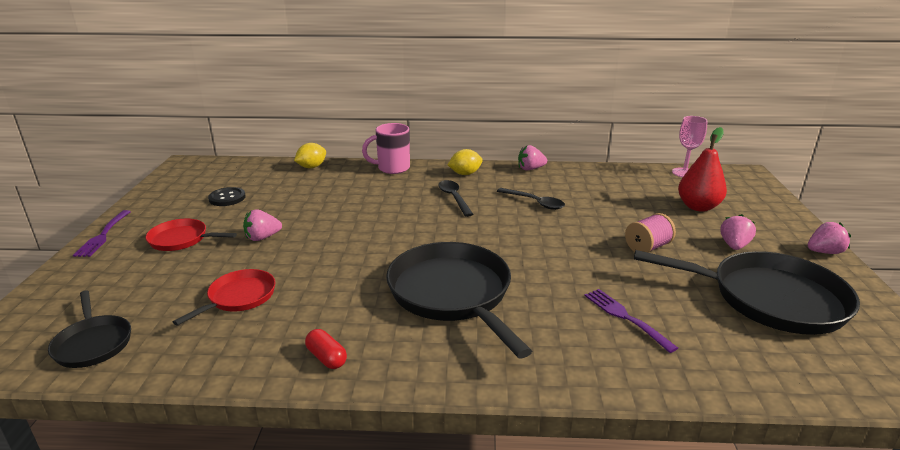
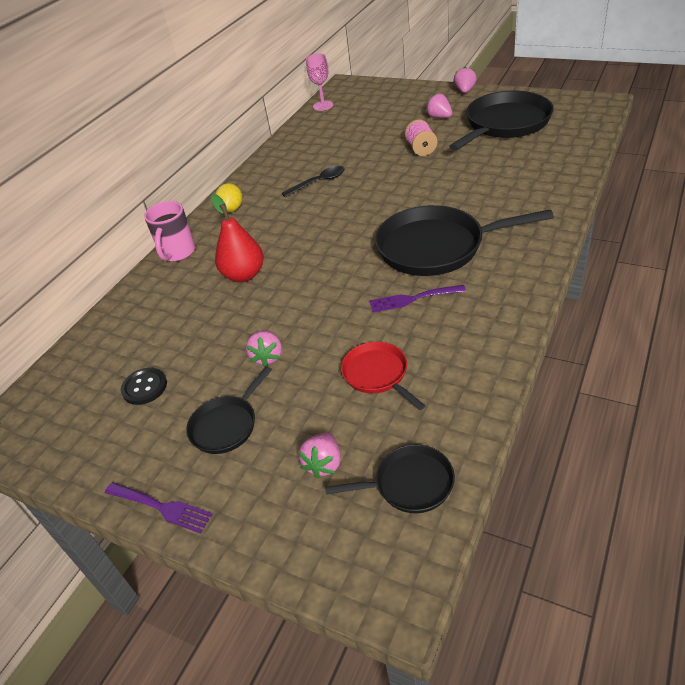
camera: 60 degrees left, 15 degrees up
red pan [146,219,237,251] -> black pan [186,367,272,454]
yellow lemon [294,143,326,168] -> none
red capsule [305,329,347,369] -> none
black spoon [438,180,474,217] -> none
pink strawberry [518,145,547,170] -> pink strawberry moved to [298,433,341,479]
purple fork [584,289,678,353] -> purple fork moved to [370,285,466,313]
red pear [678,127,727,212] -> red pear moved to [211,194,264,282]

